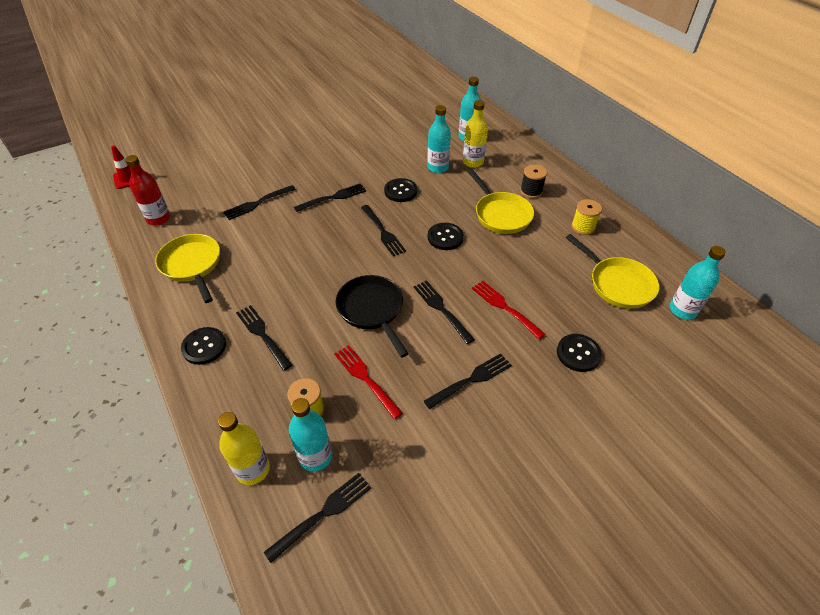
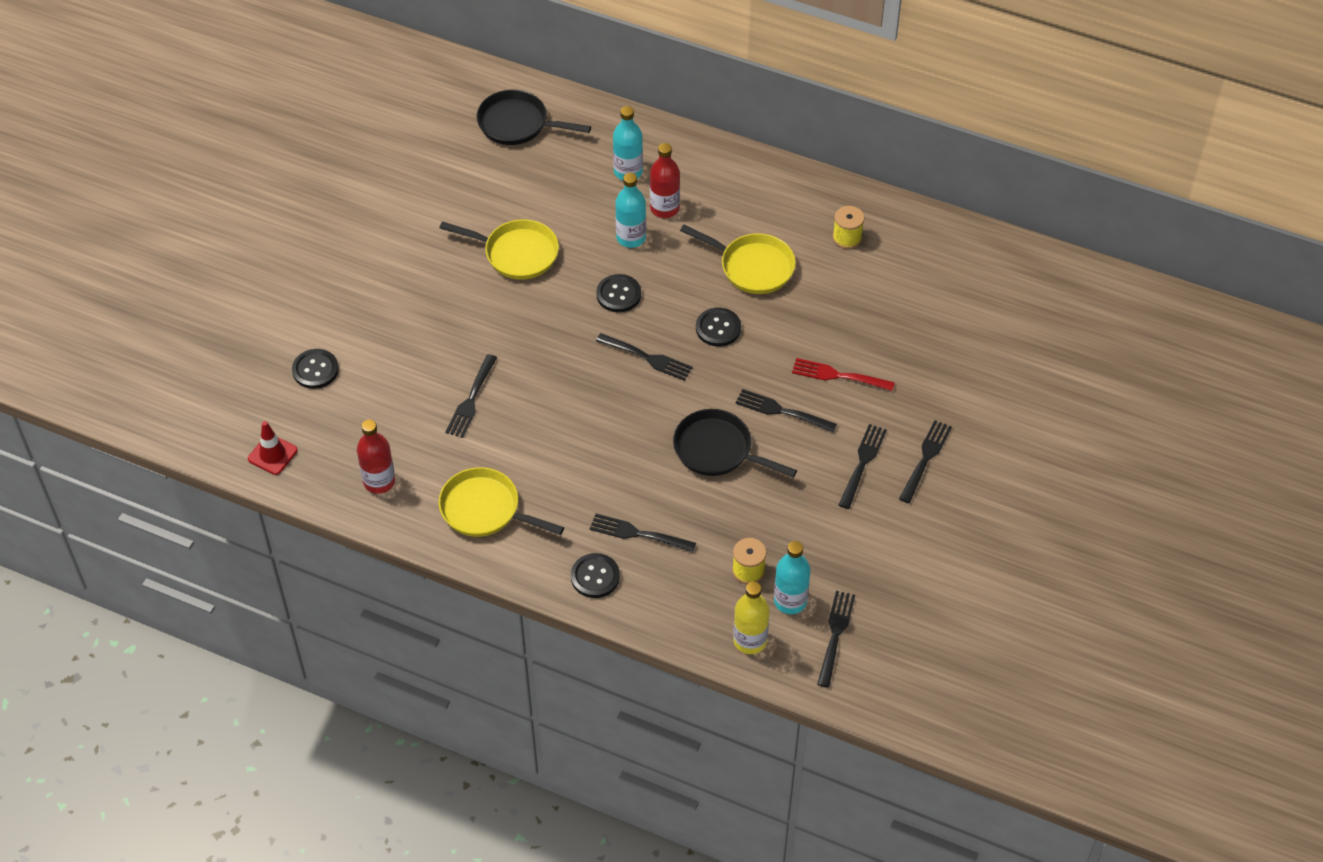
camera: 35 degrees left, 5 degrees up
black fork [294,183,366,212] -> black fork moved to [899,420,952,503]
red fork [334,345,403,419] -> none
yellow bottle [463,100,488,168] -> red bottle [650,143,680,218]
black spool [520,164,547,198] -> none
black button [557,334,602,372] -> black button moved to [292,349,339,389]
yellow pan [566,234,659,309] -> yellow pan moved to [439,219,559,280]
turquoise bottle [670,246,726,320] -> none
none -> black pan [477,90,591,145]

